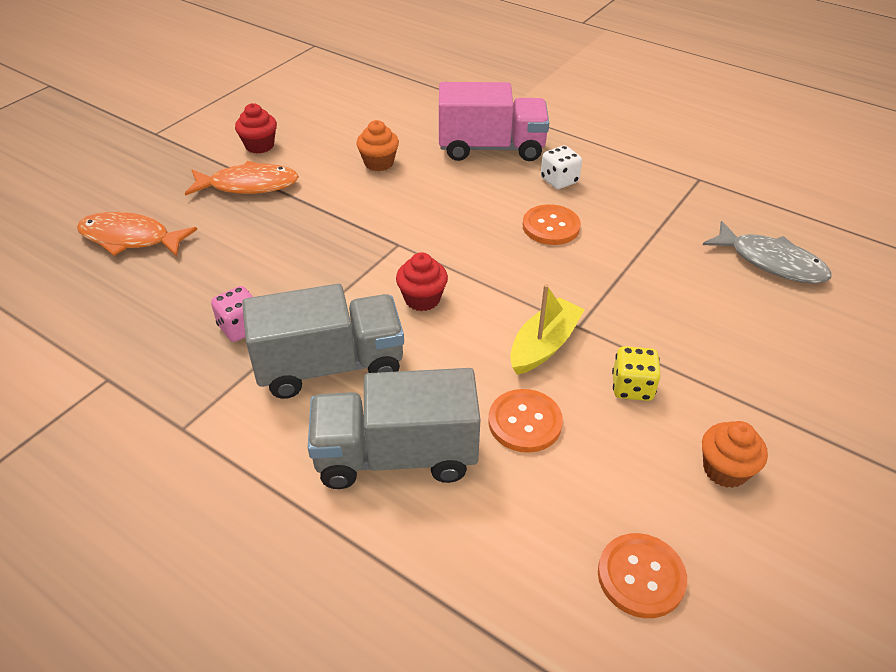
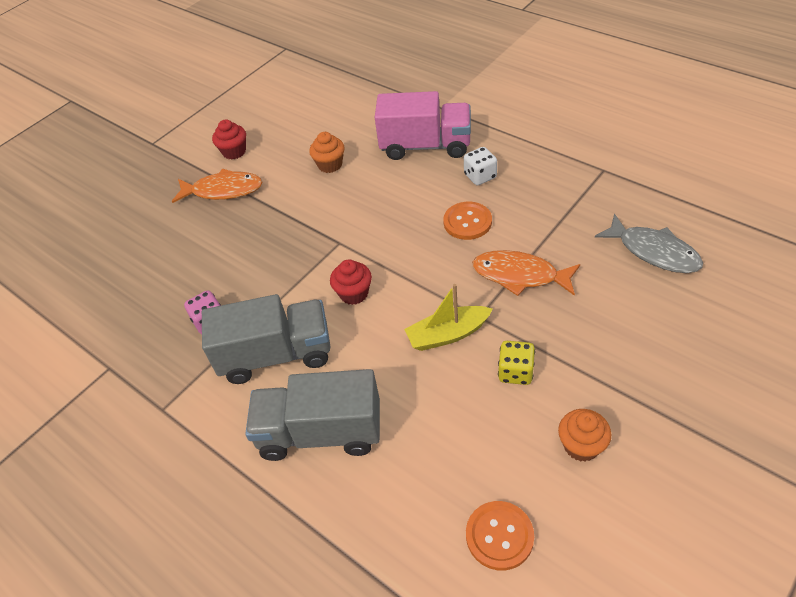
camera: 10 degrees right, 5 degrees up
orange fish [77,212,197,257] -> orange fish moved to [472,250,580,296]
orange button [488,389,563,453] -> none
yellow boat [510,284,585,375] -> yellow boat turned 150 degrees counterclockwise [404,284,493,351]

